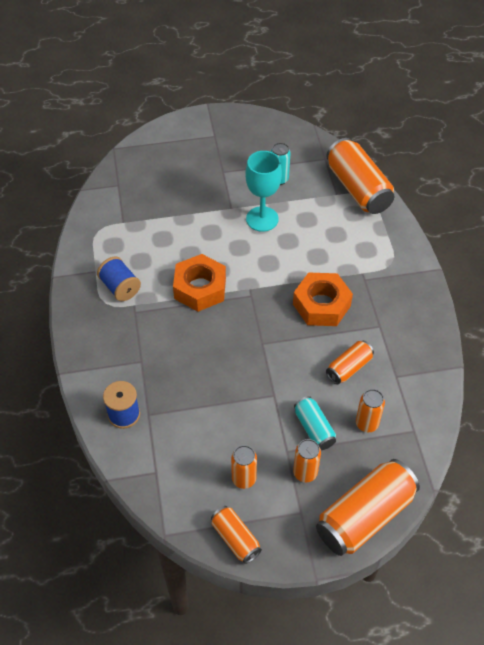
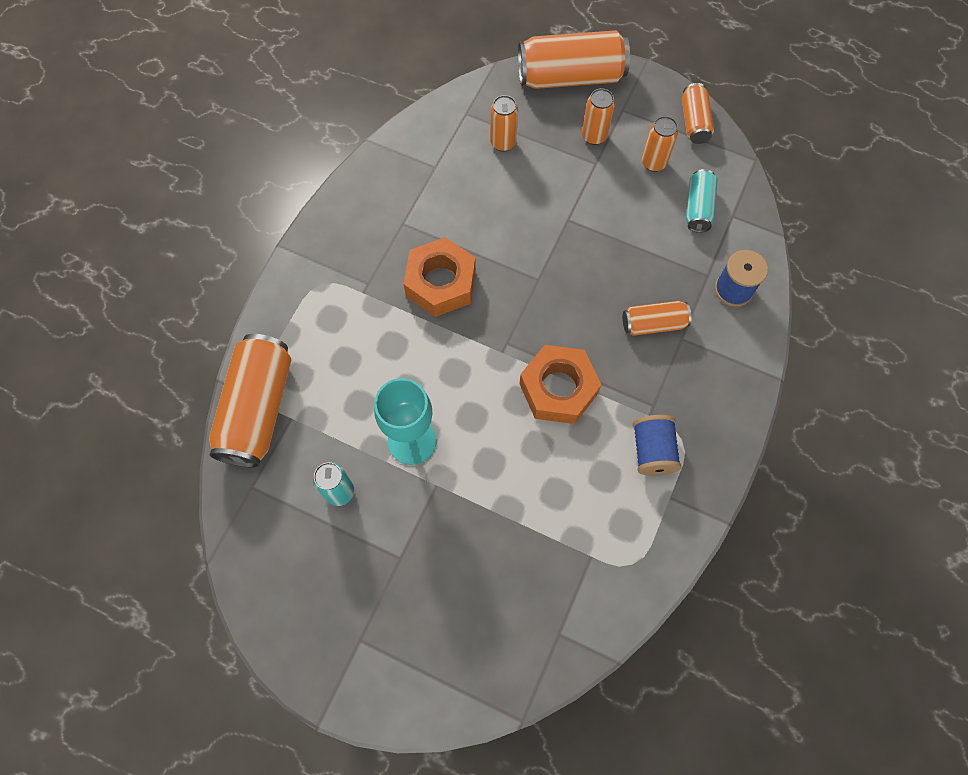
camera: 145 degrees left, 15 degrees up
turquoise can [294,396,336,450] -> turquoise can moved to [686,169,718,233]
orange can [326,341,374,384] -> orange can moved to [623,301,691,336]

